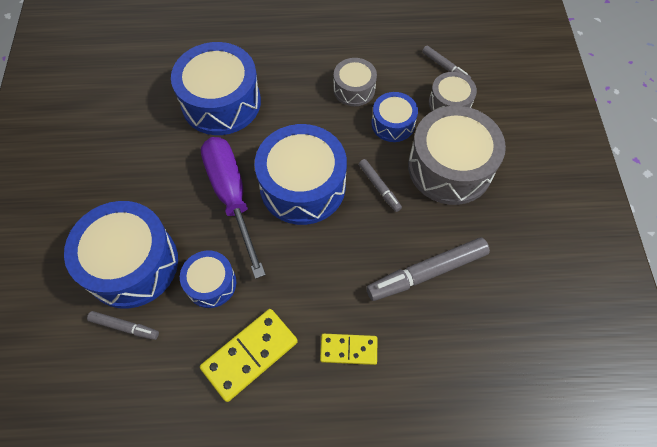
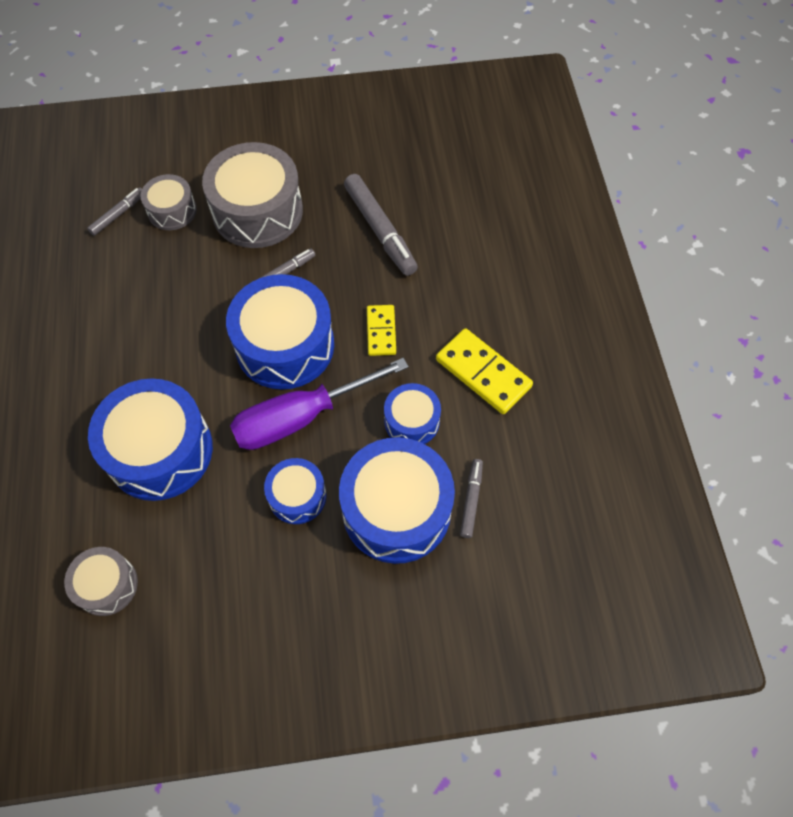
camera: 95 degrees left, 0 degrees up
yellow domino [320,334,377,365] -> yellow domino moved to [367,305,396,356]
grey drum [333,58,377,106] -> grey drum moved to [64,547,138,616]
blue drum [371,92,418,142] -> blue drum moved to [264,458,326,524]

